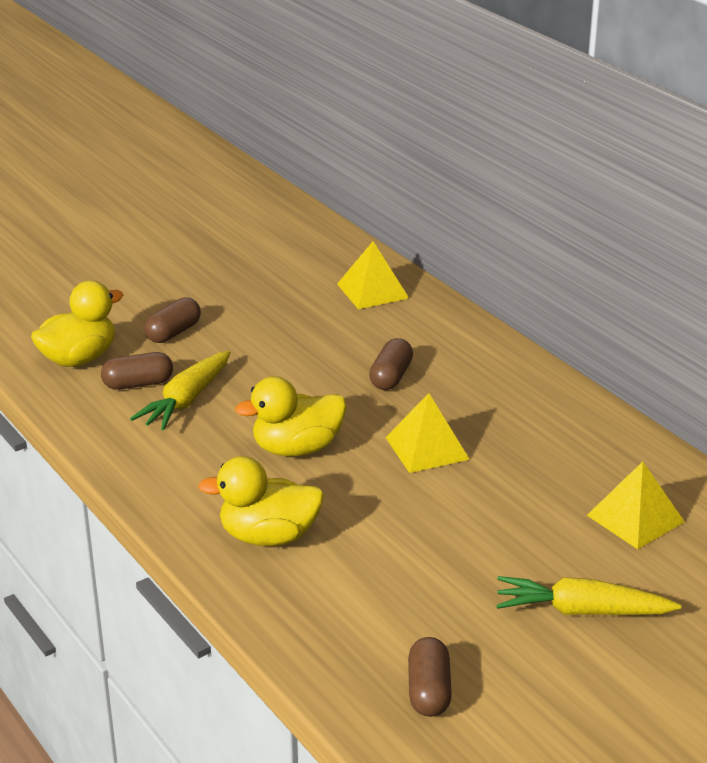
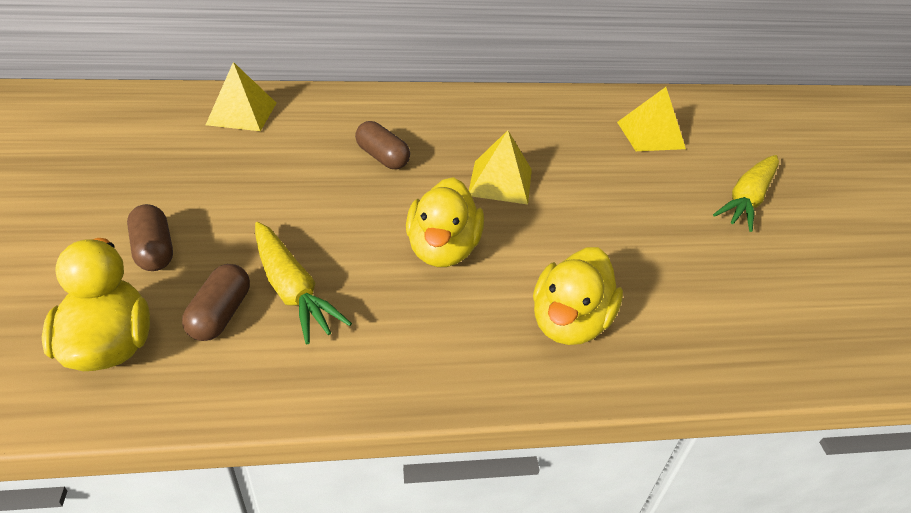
camera: 65 degrees left, 10 degrees up
brown capsule [408,637,452,717] -> none

